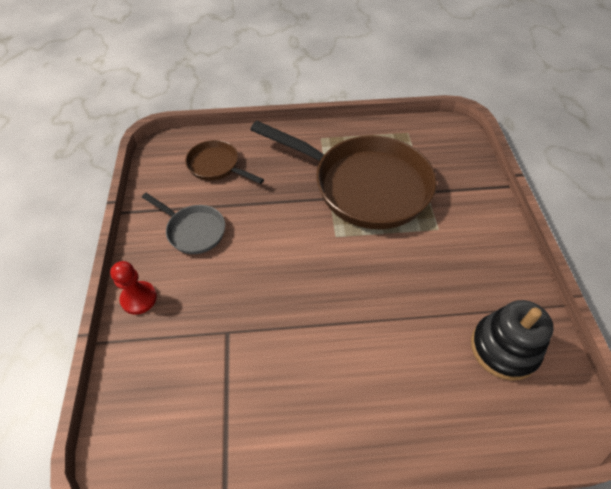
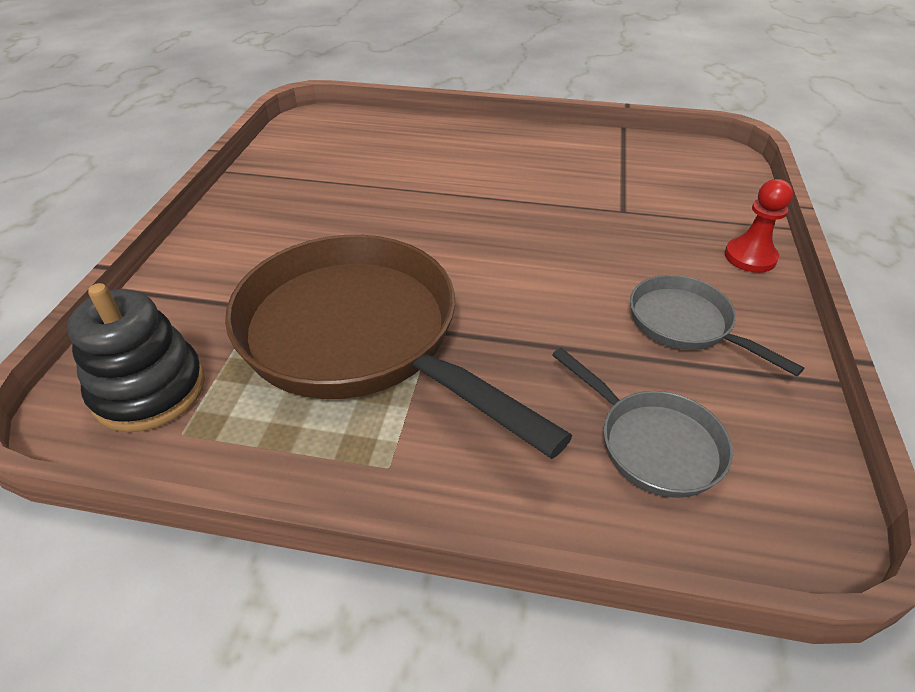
camera: 165 degrees left, 10 degrees down
brown pan [185,140,264,184] -> grey pan [552,348,733,498]
black stacking toy [471,300,554,381] -> black stacking toy moved to [68,283,205,432]

